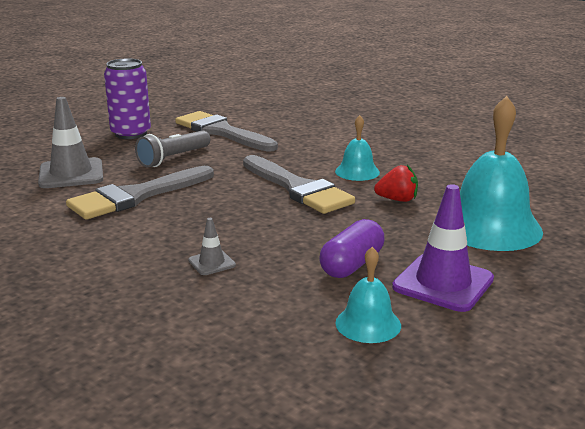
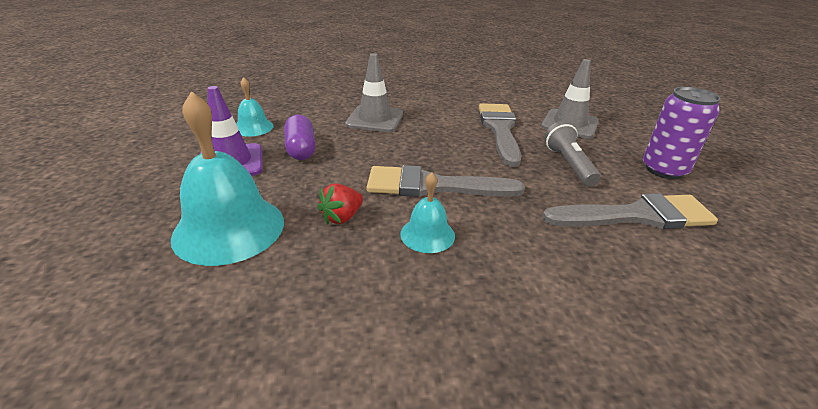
camera: 130 degrees right, 10 degrees up
grey traffic cone [188,218,236,275] -> grey traffic cone [345,53,403,132], size x2.03

